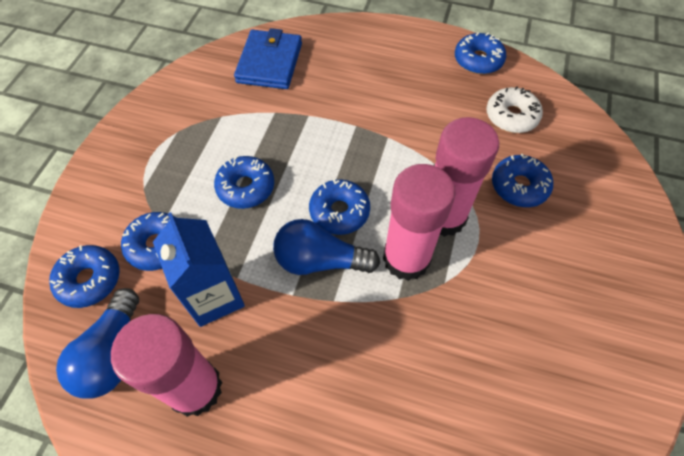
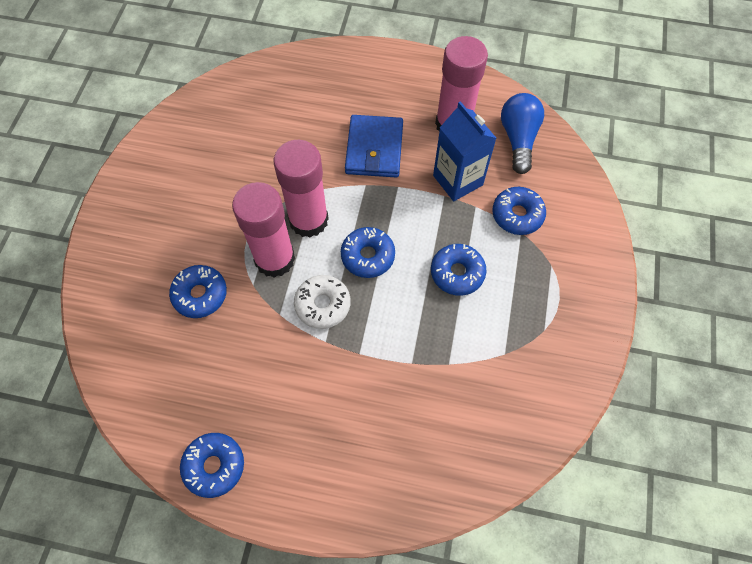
camera: 175 degrees right, 5 degrees up
blue donut [49,245,120,308] -> none
blue wallet [234,28,302,89] -> blue wallet moved to [345,115,403,178]
blue light bulb [273,219,380,275] -> none
white donut [486,86,543,133] -> white donut moved to [294,275,350,329]

